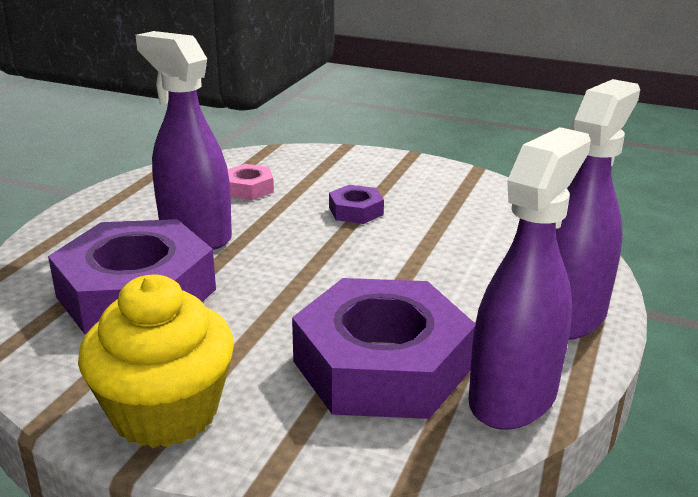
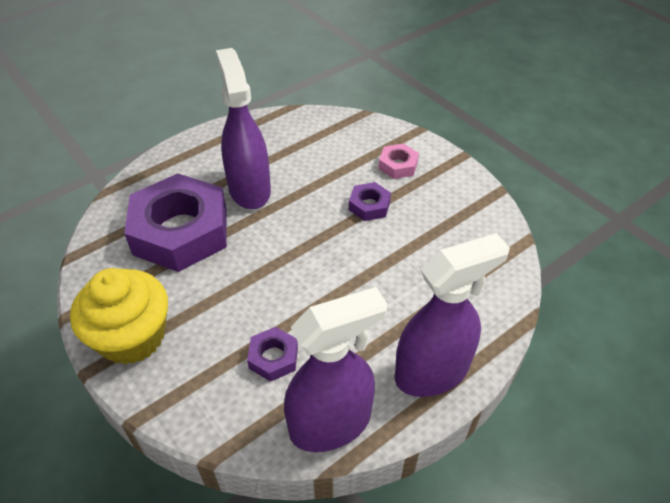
camera: 30 degrees right, 20 degrees up
pink nut [228,164,274,200] -> pink nut moved to [379,143,419,179]
purple nut [292,278,475,419] -> purple nut [247,327,298,382], size x0.43

